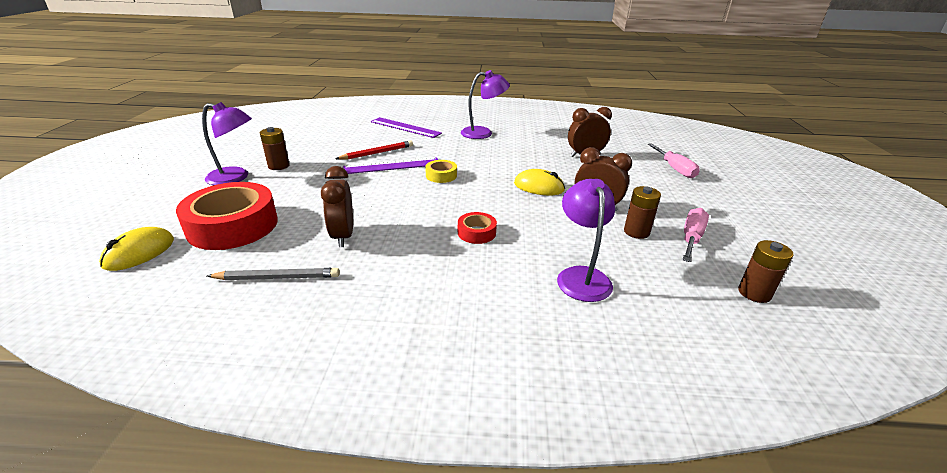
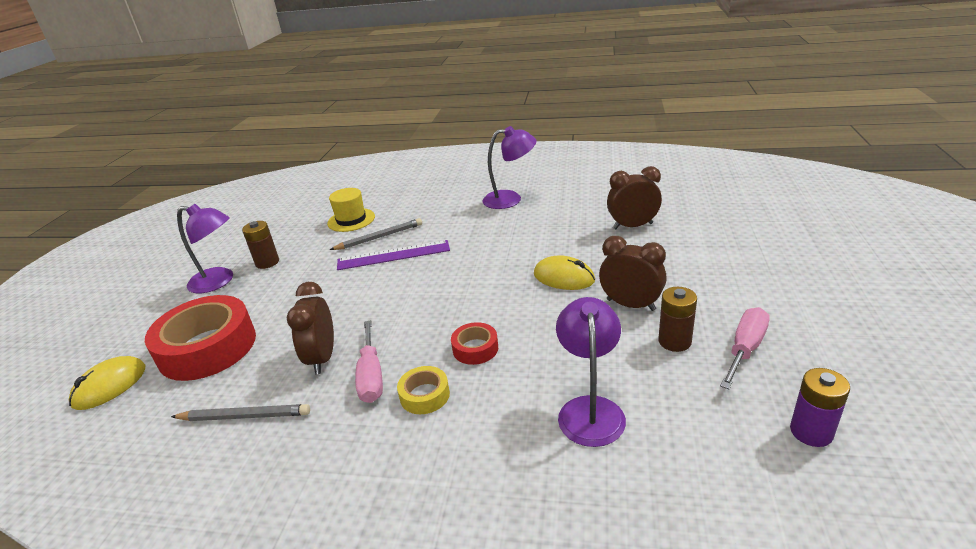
camera: 10 degrees right, 0 degrees up
red pencil [336,140,413,160] -> grey pencil [330,218,422,250]
purple ruler [371,117,442,138] -> none
yellow tape [425,160,457,183] -> yellow tape moved to [397,366,450,414]
pink screwdriver [648,143,700,178] -> pink screwdriver moved to [355,320,383,403]
brown battery [738,240,794,303] -> purple battery [790,368,850,447]
none -> yellow hat [327,188,375,232]

